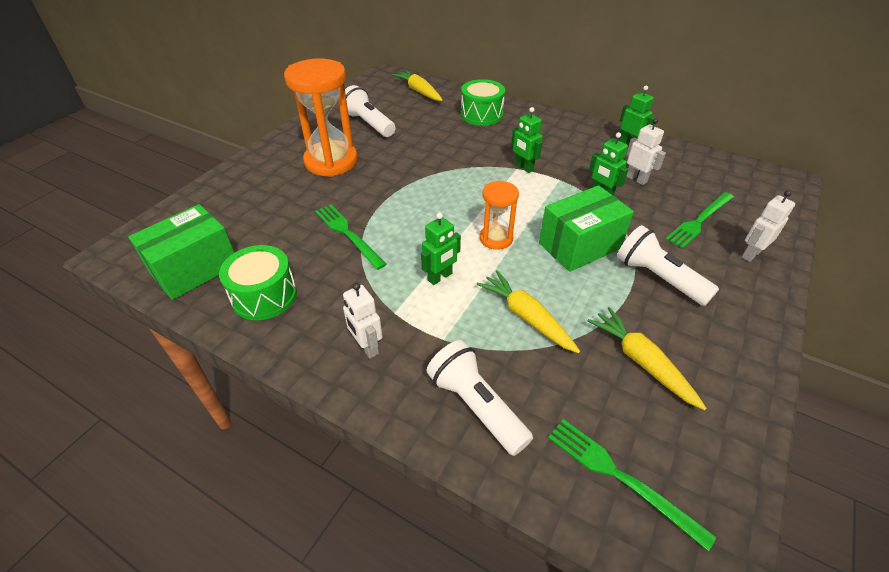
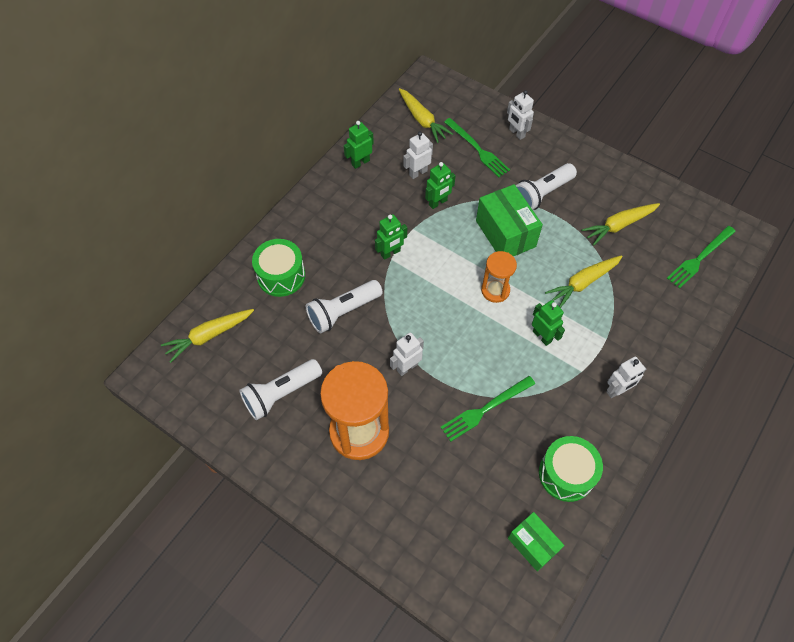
camera: 85 degrees left, 15 degrees up
green box [129,204,235,300] -> green box [508,512,564,572], size x0.62
white flashlight [426,340,533,456] -> white flashlight moved to [306,280,383,333]
none -> white robot [390,332,424,376]
none -> yellow carrot [399,88,453,143]

